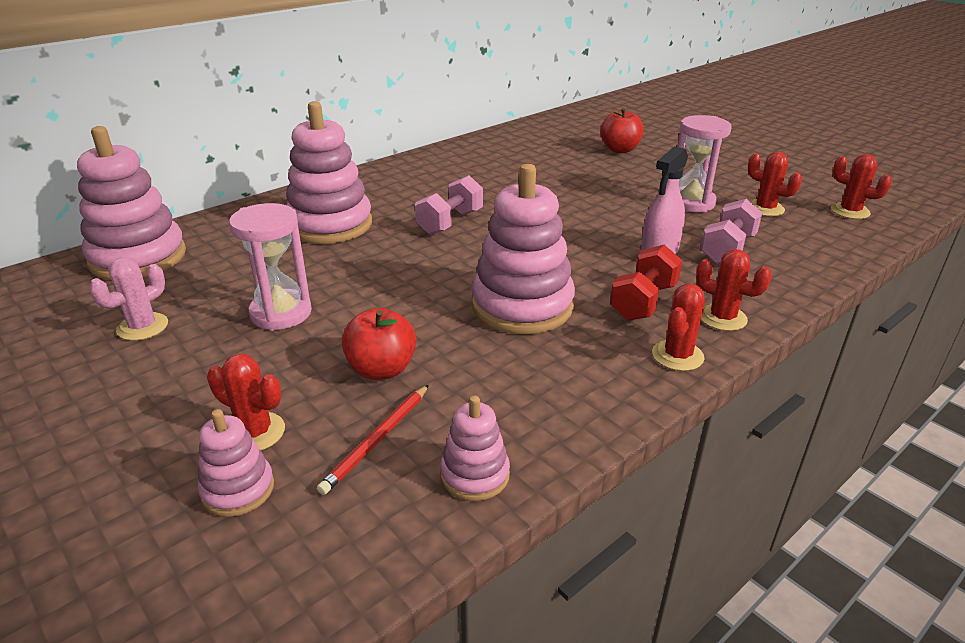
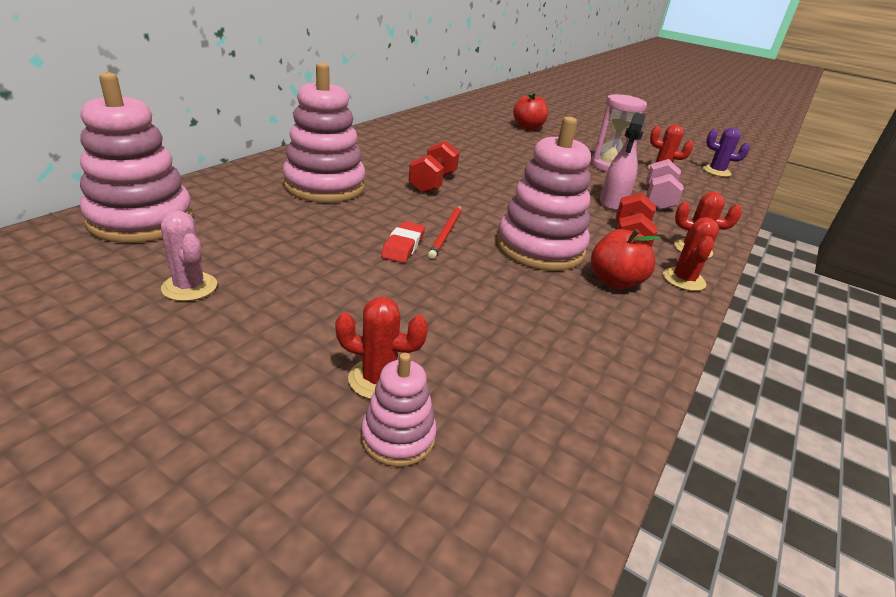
camera: 20 degrees left, 0 degrees up
pink cactus [89,257,168,341] -> pink cactus turned 60 degrees counterclockwise [161,210,217,301]
pink hourglass [229,203,312,331] -> none
red pencil [317,385,429,495] -> red pencil moved to [428,205,462,259]
red apple [342,308,417,380] -> red apple moved to [591,229,661,289]
pink dumbbell [415,175,483,235] -> red dumbbell [409,141,459,193]
pink stacking toy [440,396,510,501] -> none
red cactus [831,154,892,219] -> purple cactus [703,127,750,177]
none -> red eraser [381,221,425,263]

